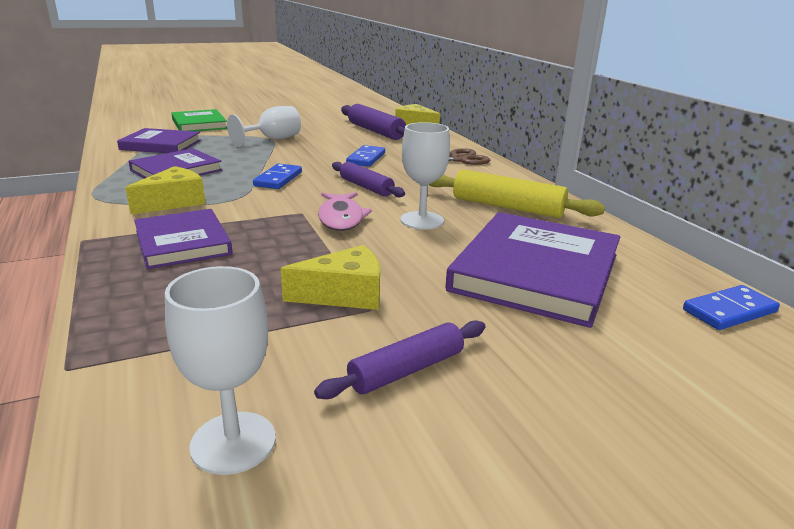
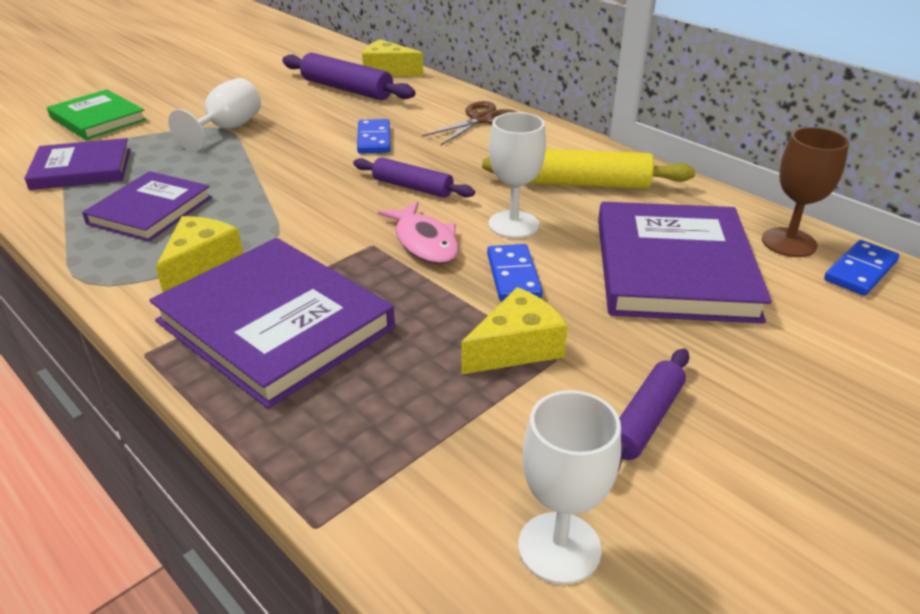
camera: 20 degrees left, 10 degrees up
purple book [134,209,232,269] -> purple book [149,238,395,409], size x1.61
blue domino [253,163,302,189] -> blue domino moved to [487,244,543,301]
none -> brown goblet [762,127,849,257]

